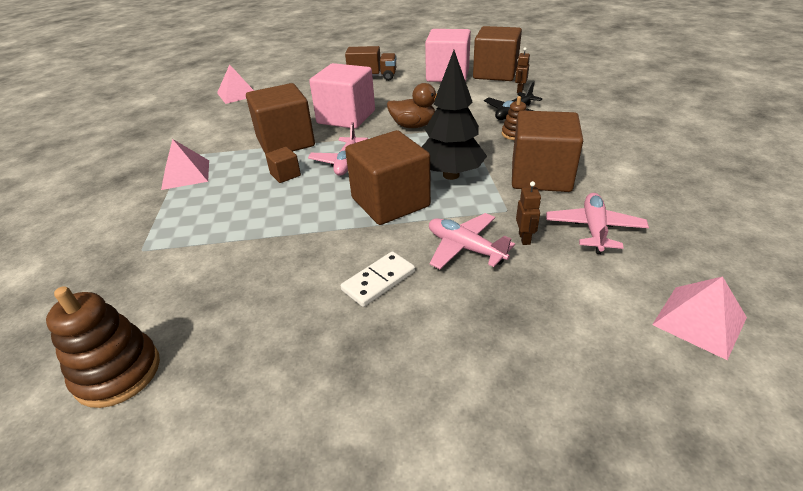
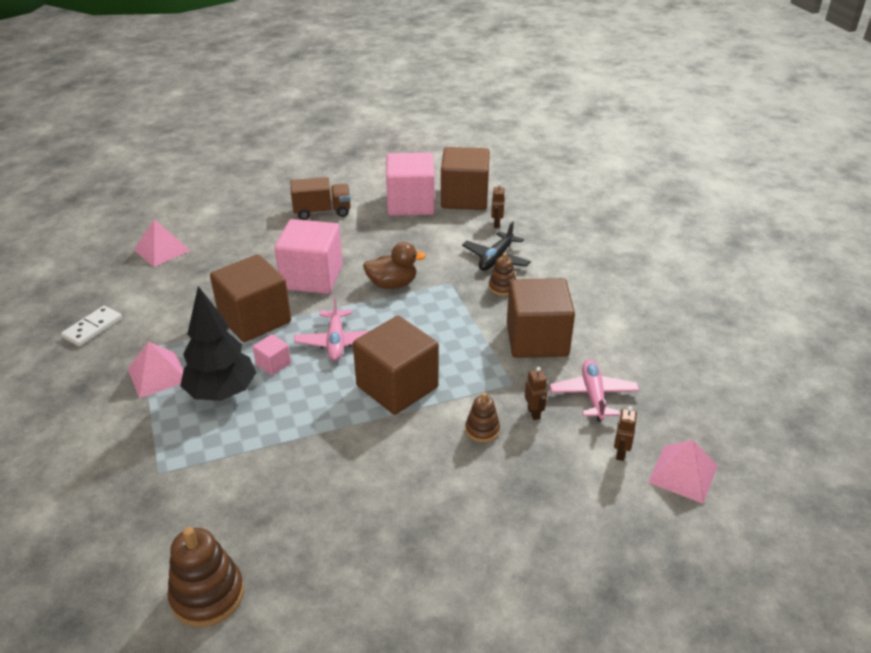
camera: 15 degrees left, 0 degrees up
brown cube [265,147,301,183] -> pink cube [253,334,291,375]
white domino [341,251,415,307] -> white domino moved to [61,306,122,347]
black tree [422,50,487,180] -> black tree moved to [180,286,256,401]
pink plane [429,213,515,269] -> brown stacking toy [465,393,500,442]
none -> brown robot [614,406,637,461]

